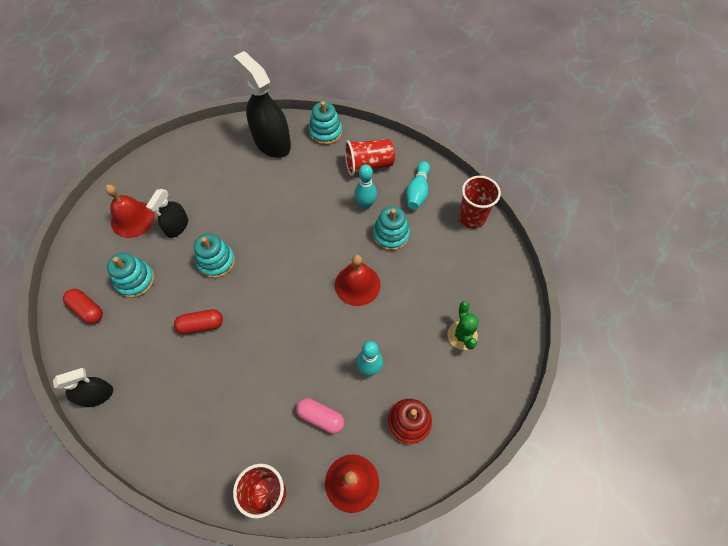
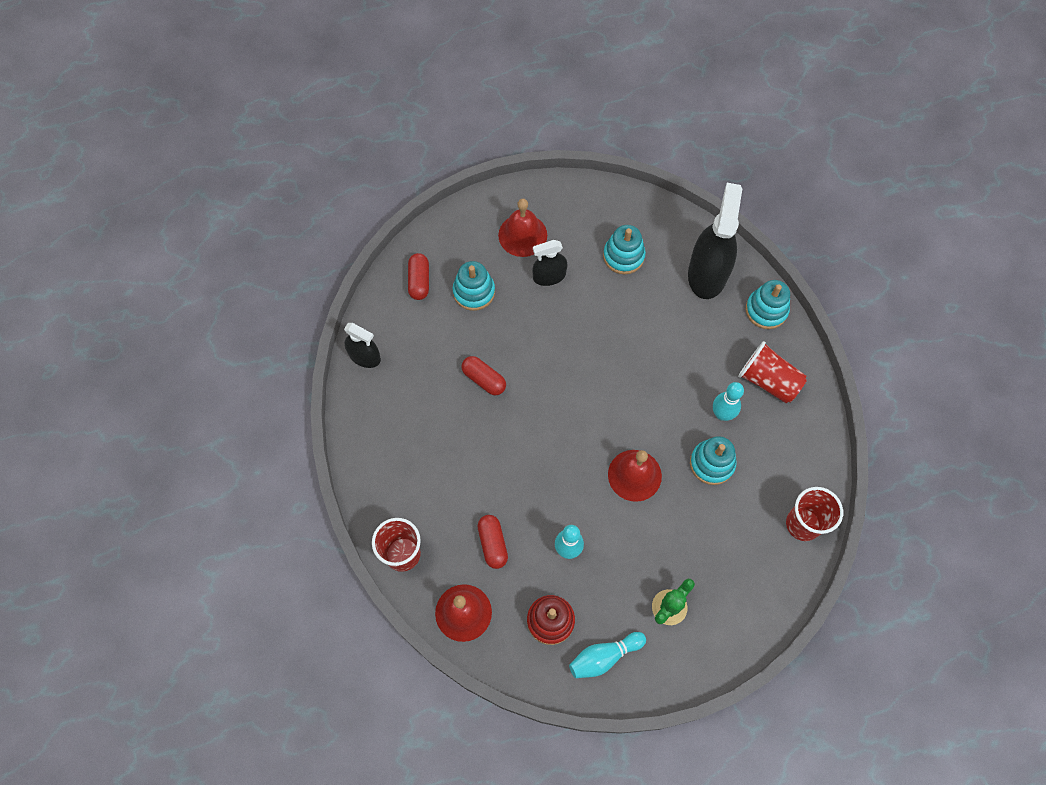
camera: 50 degrees right, 5 degrees up
turquoise stacking toy [194,233,235,278] -> turquoise stacking toy moved to [603,225,646,274]
pink capsule [296,398,344,434] -> red capsule [478,515,508,569]
turquoise bowling pin [406,161,430,210] -> turquoise bowling pin moved to [569,632,646,678]

